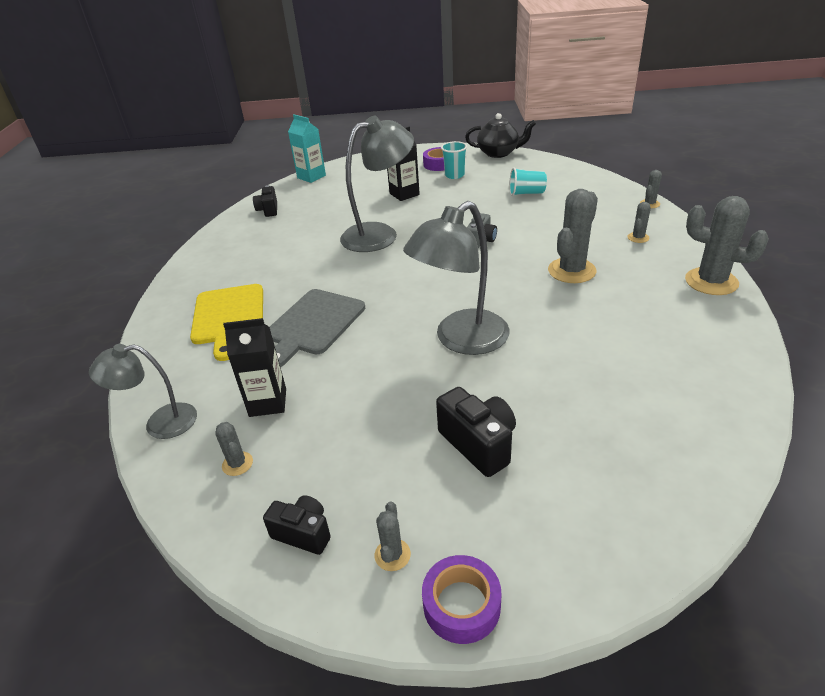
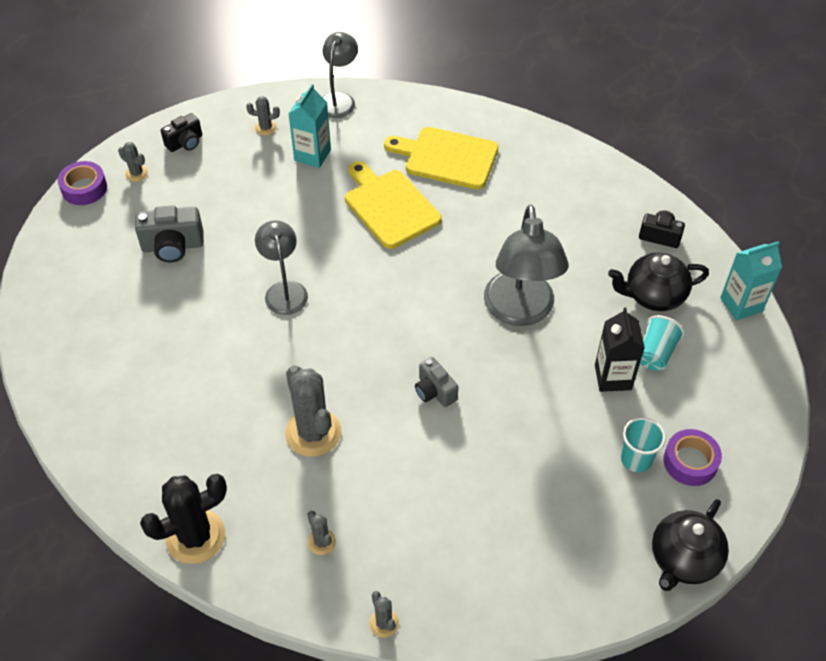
camera: 115 degrees right, 15 degrees up
black carton [223,318,286,417] -> turquoise carton [288,84,331,168]
grey cutting board [270,289,365,367] -> yellow cutting board [345,161,442,249]
grey lamp [403,201,510,355] -> grey lamp [255,220,308,315], size x0.61
black camera [436,387,516,477] -> grey camera [135,205,204,262]
turquoise cup [509,167,547,196] -> turquoise cup moved to [640,315,684,371]
grey cactus [685,196,769,295] -> black cactus [140,474,227,564]
none -> black teapot [608,253,709,311]

